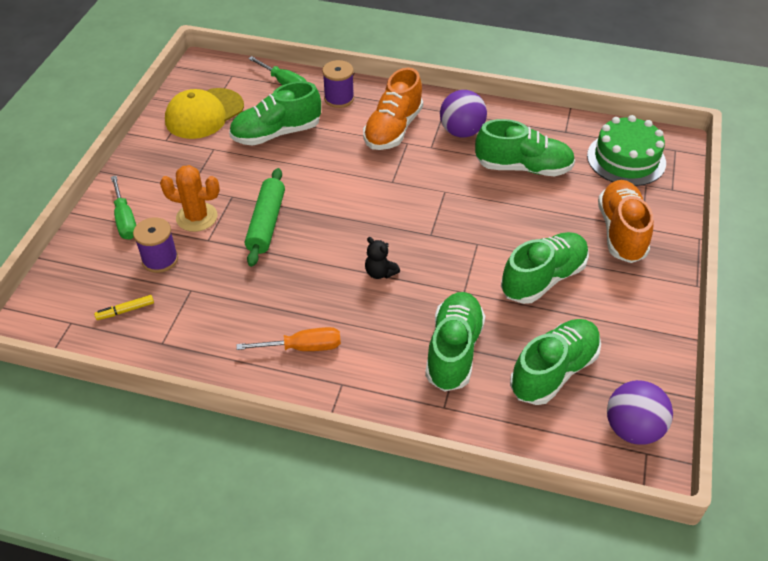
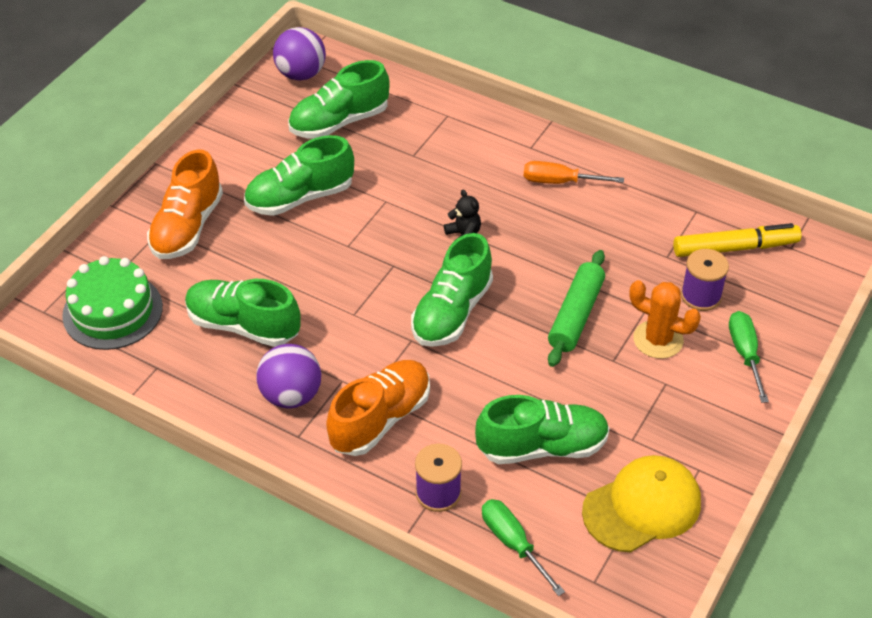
camera: 165 degrees left, 0 degrees up
yellow marker [94,295,154,320] -> yellow marker [673,223,801,257], size x2.09
green shoe [425,292,485,392] -> green shoe moved to [411,233,493,347]

